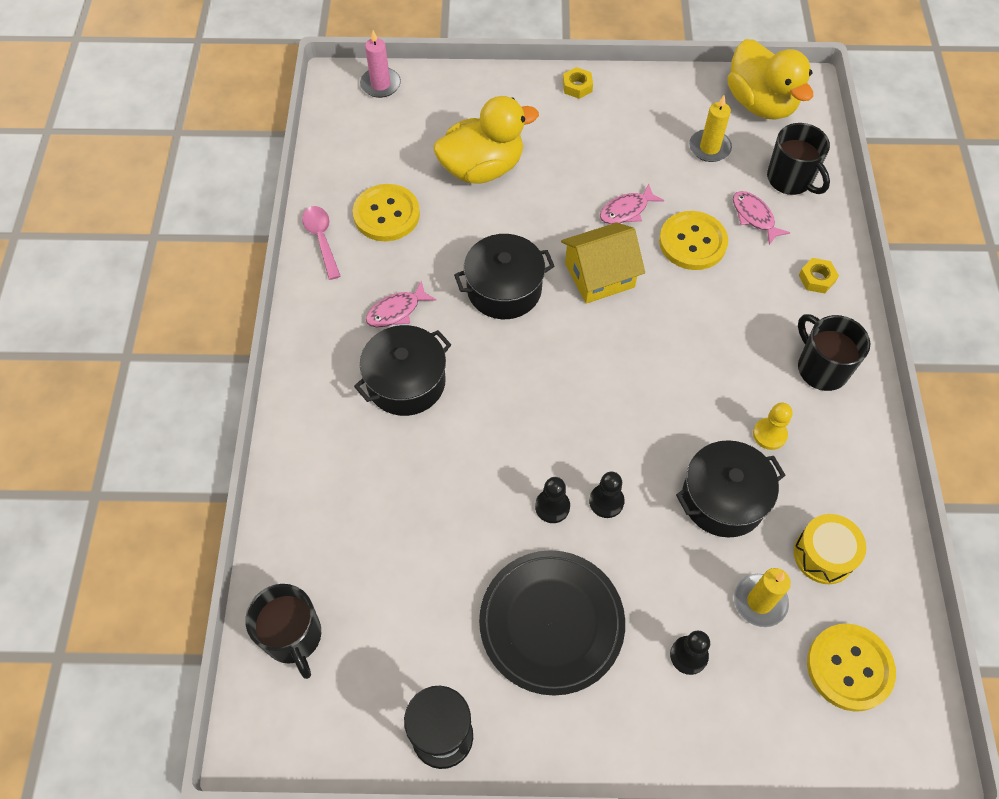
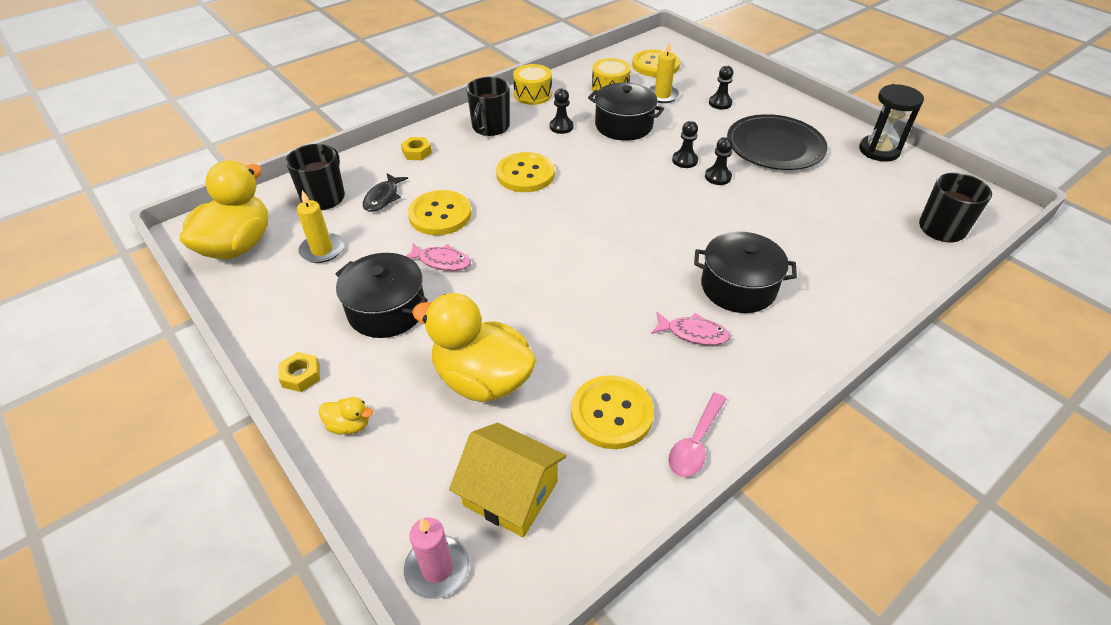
camera: 130 degrees left, 15 degrees down
black pot [454,234,555,319] -> black pot moved to [335,253,428,338]
yellow house [561,223,645,304] -> yellow house moved to [449,423,566,538]
pink fish [733,191,790,245] -> black fish [363,173,408,212]
yellow pawn [753,402,793,450] -> black pawn [550,88,574,134]
none -> yellow duck [319,397,373,435]
none -> yellow button [496,152,555,192]
none -> yellow drum [513,64,552,105]

